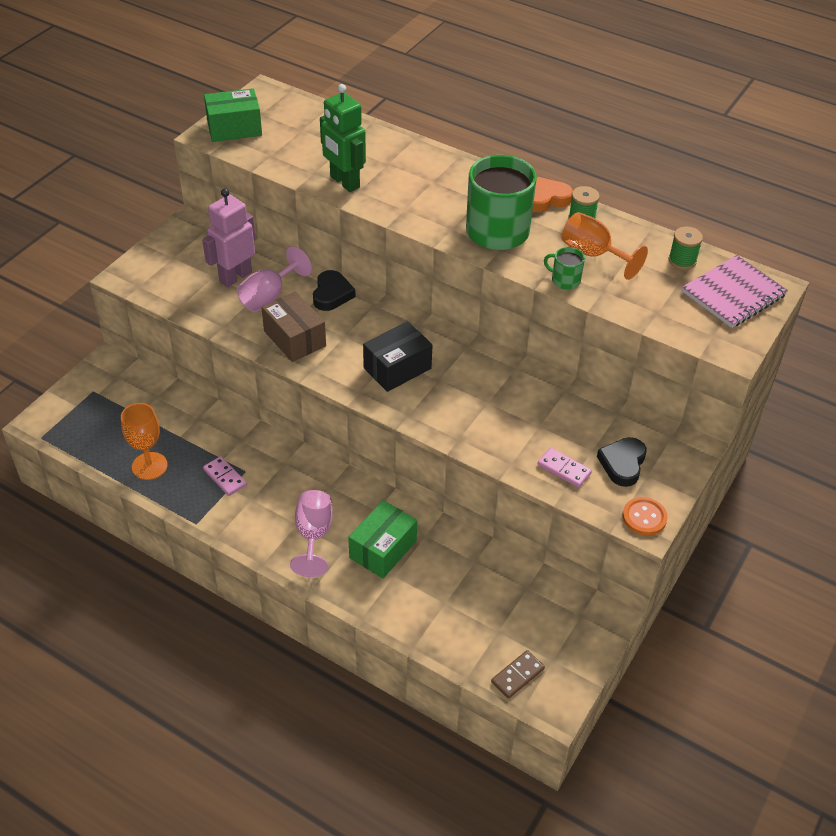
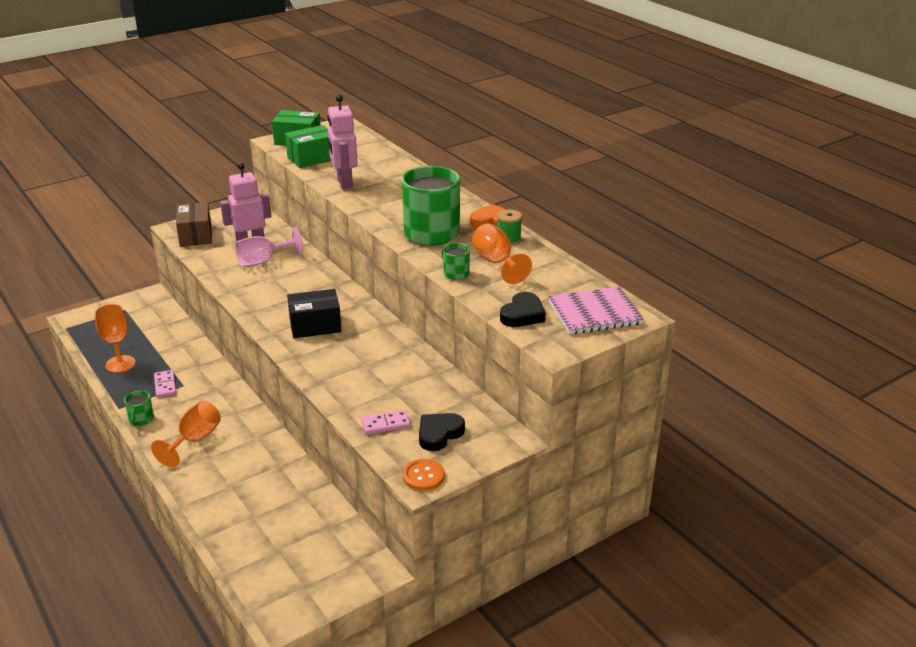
camera: 25 degrees right, 15 degrees down
brown box [261,292,326,362] -> brown box moved to [176,202,212,247]
pink goblet [290,490,333,577] -> orange goblet [151,401,221,468]
black heart [313,270,355,311] -> black heart moved to [500,292,546,327]
green robot [320,84,366,192] -> pink robot [327,95,358,189]
green box [348,500,417,578] -> green box moved to [285,125,331,168]
brown domino [491,650,545,699] -> none
pink domino [538,448,592,488] -> pink domino turned 75 degrees counterclockwise [361,410,411,434]
green spool [668,227,703,270] -> none
none -> green mug [124,391,154,426]

